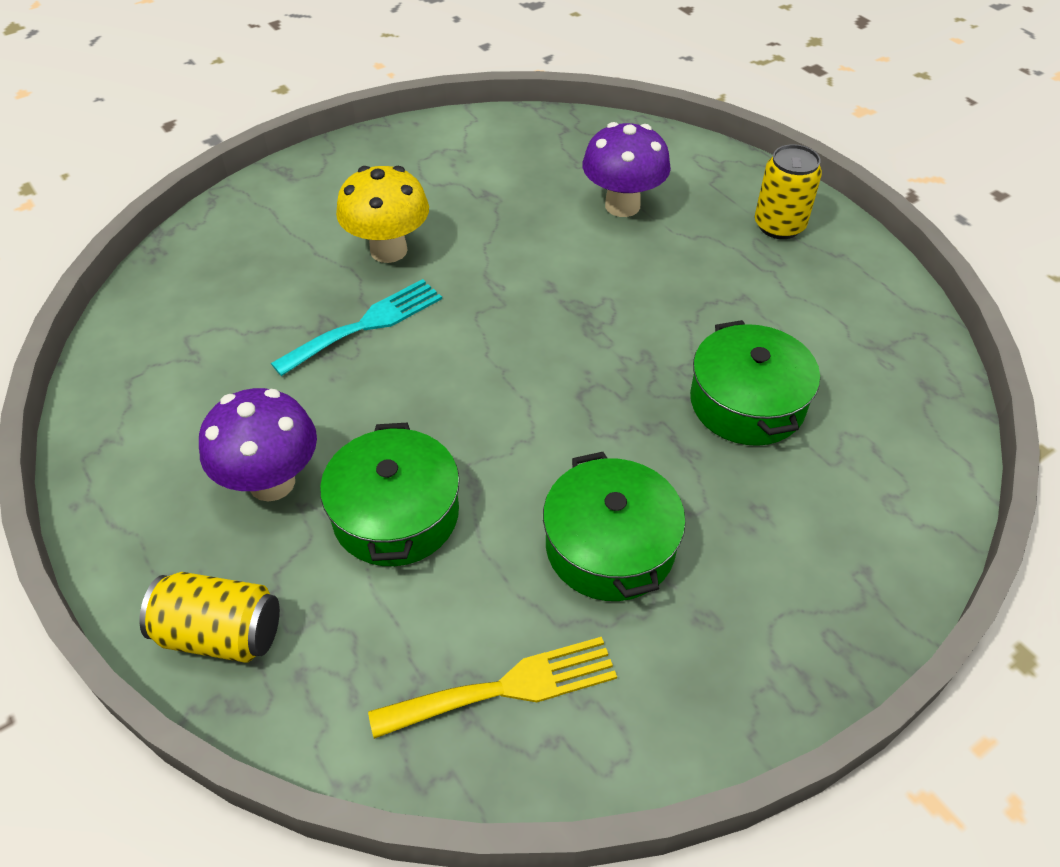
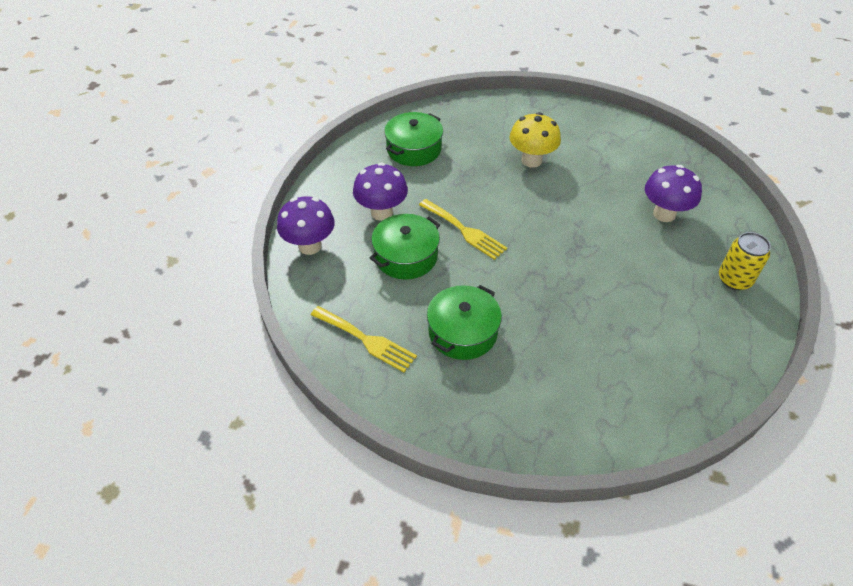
camera: 50 degrees right, 0 degrees up
yellow can [139,572,280,663] -> purple mushroom [277,196,335,255]
turquoise fork [271,279,442,376] -> none
green pot [690,320,820,446] -> green pot moved to [384,112,443,166]
none -> yellow fork [419,199,507,260]

